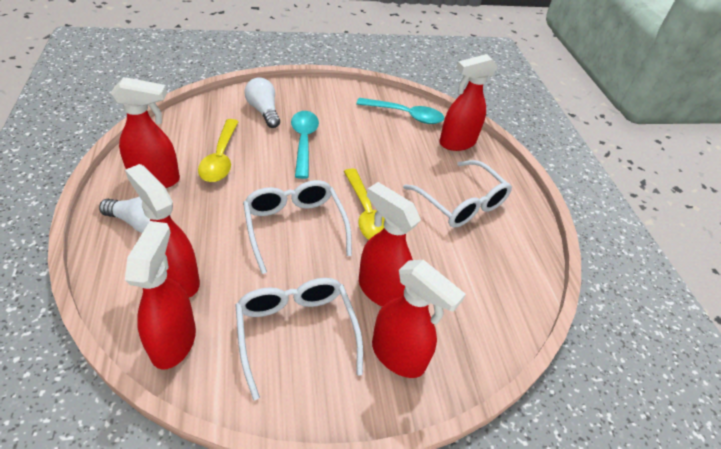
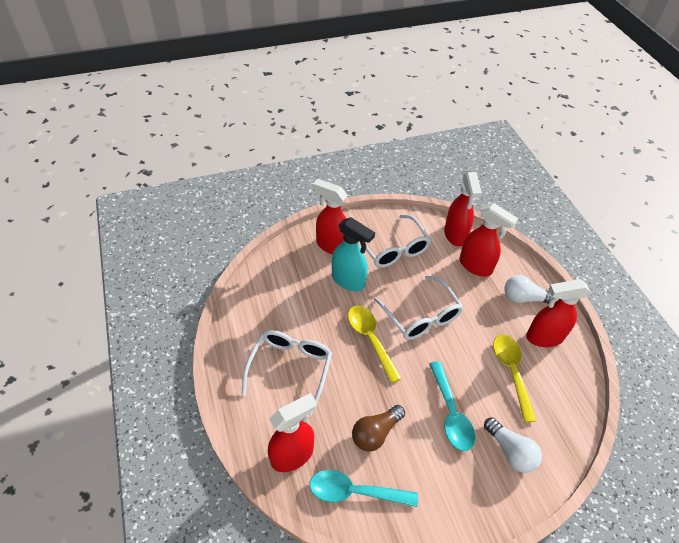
camera: 175 degrees right, 5 degrees up
red spray bottle [359,182,421,307] -> turquoise spray bottle [332,217,375,291]
white glasses [403,160,512,228] -> white glasses turned 60 degrees clockwise [242,330,332,415]
none -> brown light bulb [352,405,405,452]

